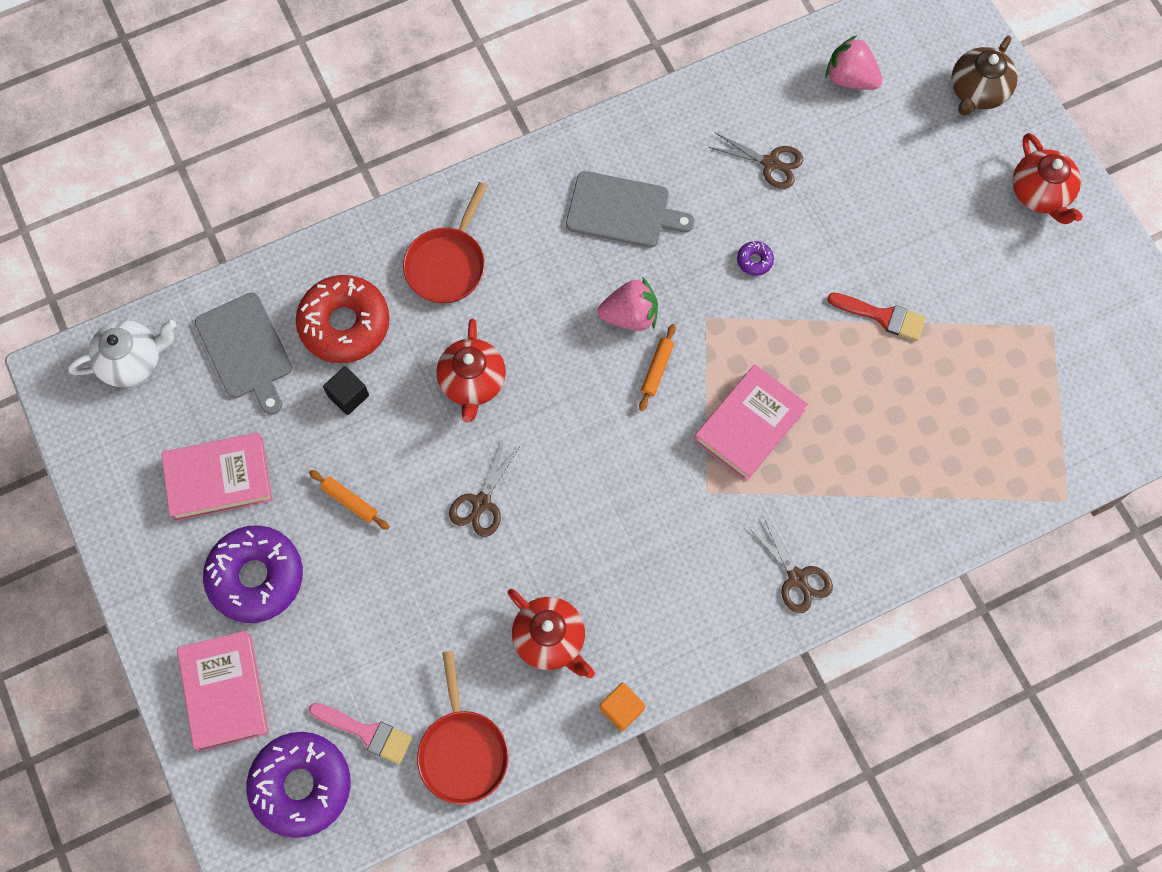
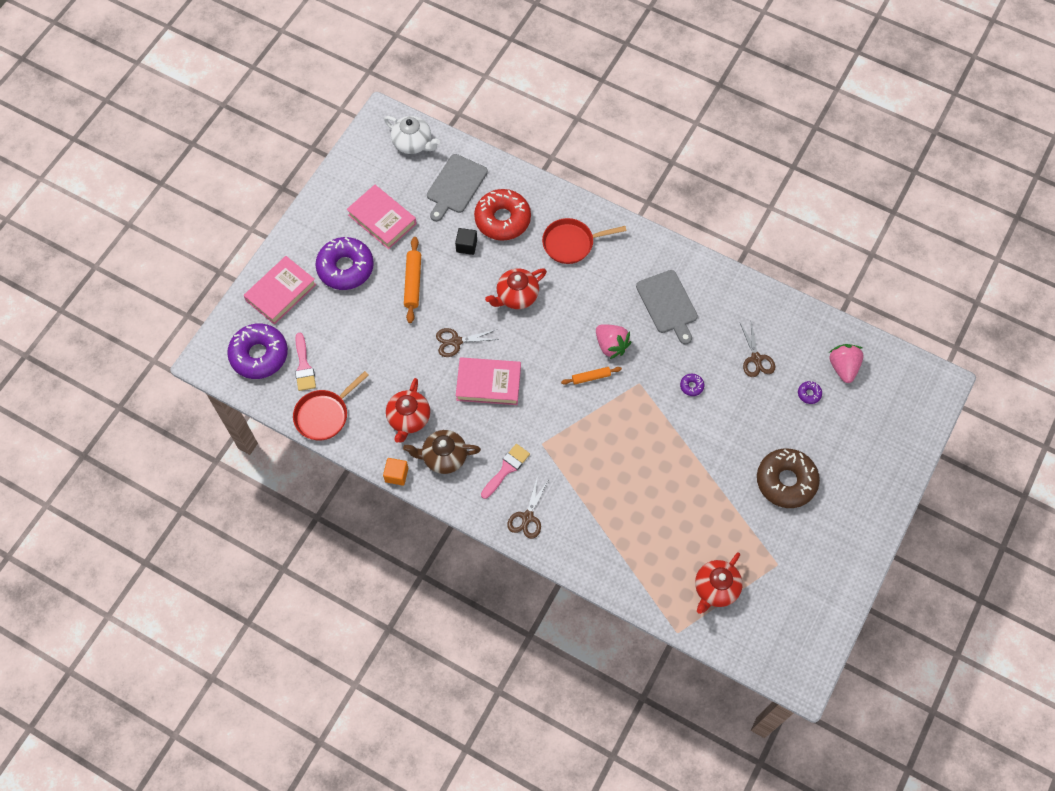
camera: 55 degrees right, 5 degrees down
orange rolling pin [309,470,389,530] -> orange rolling pin [404,237,421,323], size x1.59
pink book [694,365,808,481] -> pink book moved to [456,357,521,405]
red brush [827,292,926,341] -> none
brown teapot [951,36,1018,116] -> brown teapot moved to [403,430,481,474]
red teapot [1013,133,1083,224] -> red teapot moved to [695,552,743,614]
none -> pink brush [481,444,530,499]
none -> brown donut [757,448,820,508]
none -> purple donut [798,381,822,404]

